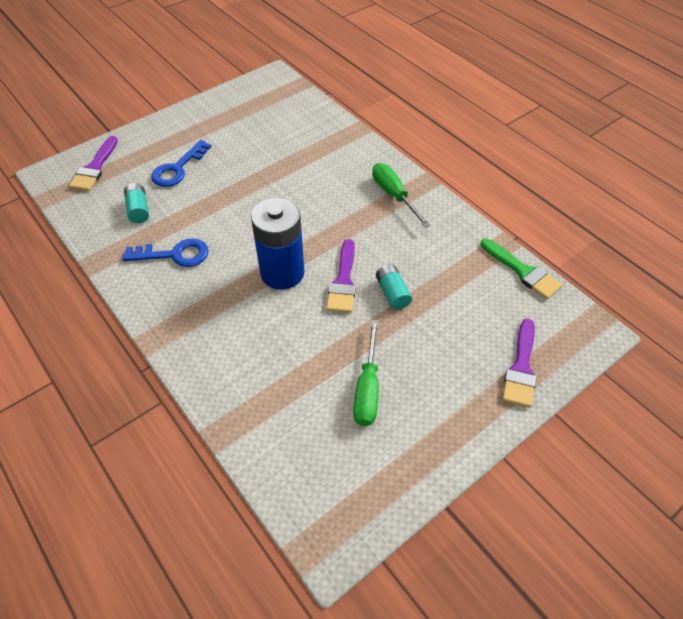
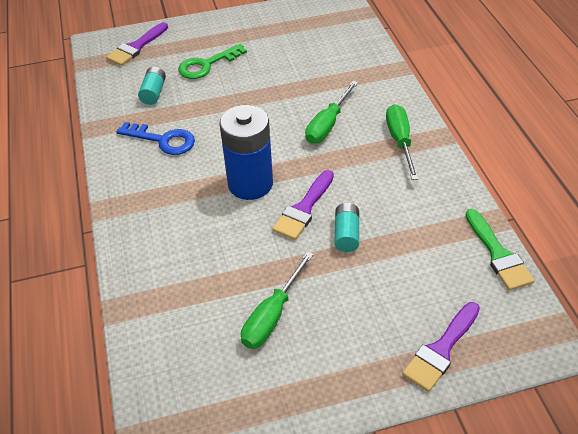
camera: 25 degrees right, 5 degrees down
blue key [151,140,211,187] -> green key [178,44,247,79]
none -> green screwdriver [305,81,358,144]

